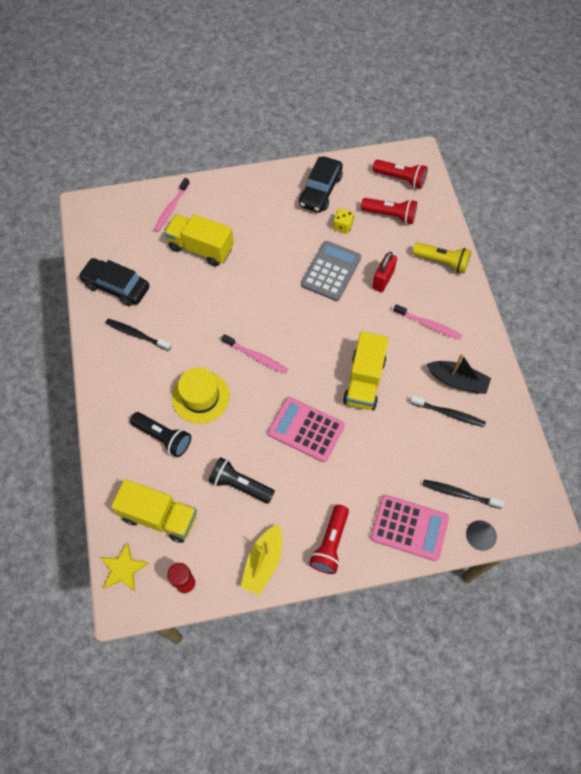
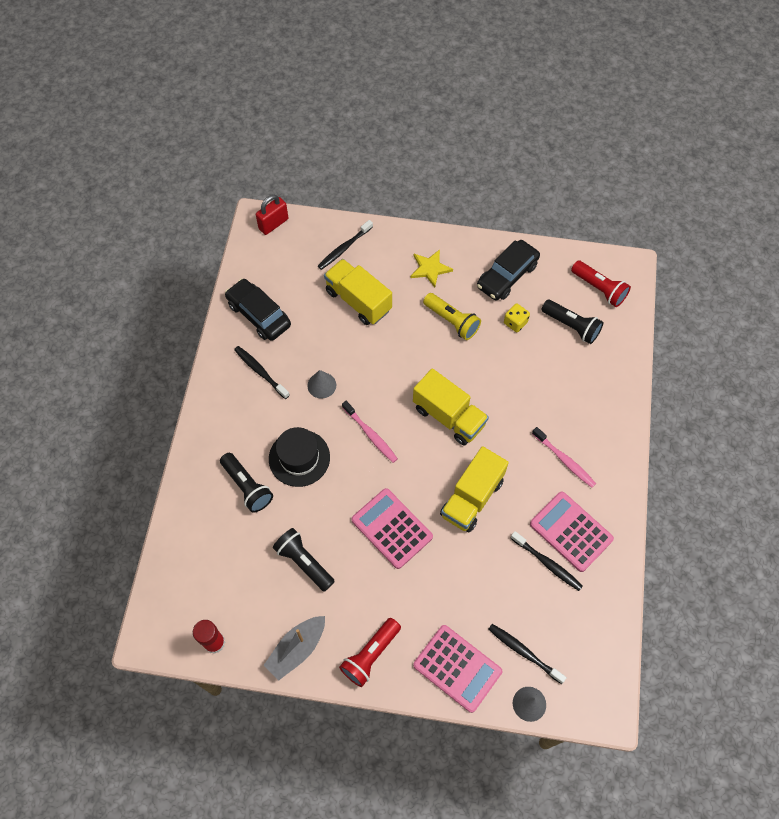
camera: 20 degrees right, 0 degrees up
yellow star [100,542,149,592] -> yellow star moved to [410,250,453,287]
yellow truck [111,479,197,543] -> yellow truck moved to [413,368,489,445]
pink toothbrush [154,178,190,232] -> black toothbrush [318,220,373,270]
yellow hat [172,367,230,424] -> black hat [269,427,330,487]
yellow boat [240,524,282,595] -> grey boat [264,616,325,680]
grey calculator [301,241,361,301] -> none
red flashlight [361,198,417,224] -> black flashlight [541,299,603,344]
red padlock [372,252,397,292] -> red padlock moved to [256,195,289,235]
yellow flashlight [412,242,471,274] -> yellow flashlight moved to [423,293,481,340]
black boat [426,354,491,394] -> pink calculator [530,492,614,572]
none -> grey cone [307,370,336,399]

